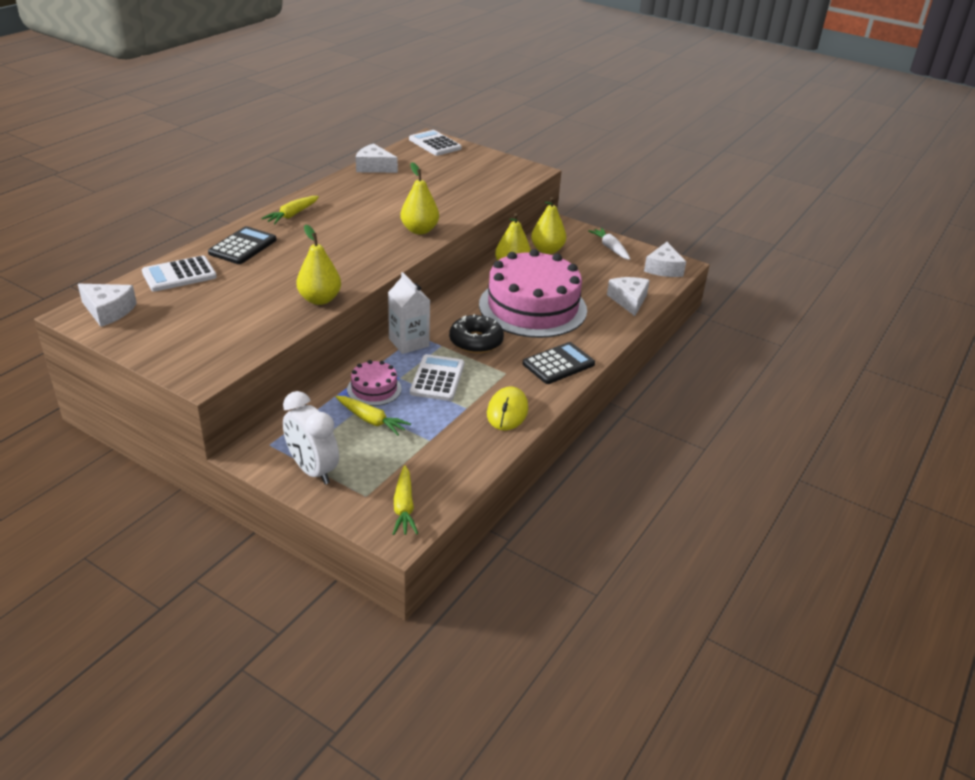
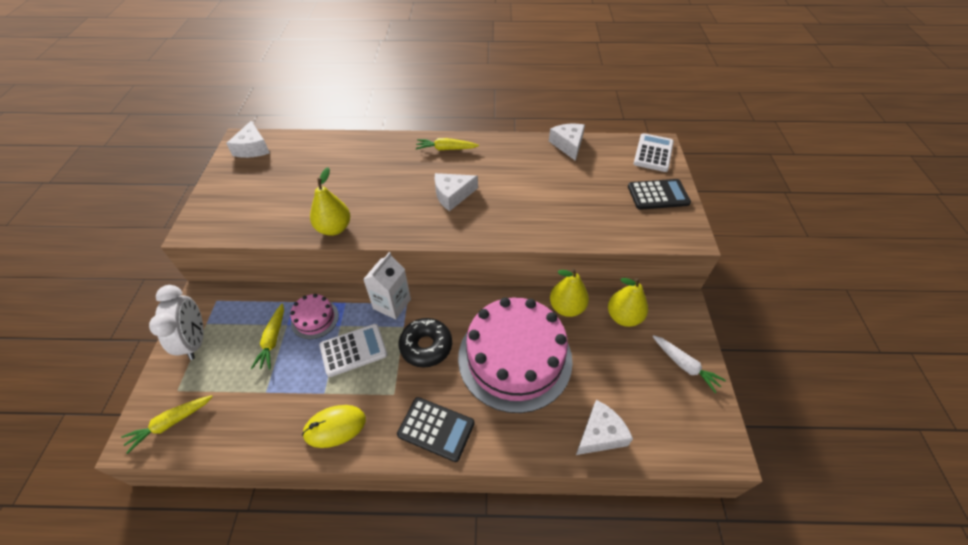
camera: 60 degrees right, 15 degrees up
white calculator [142,255,217,292] -> none
black calculator [208,226,277,264] -> black calculator moved to [628,179,691,210]
white clock [283,391,339,484] -> white clock turned 150 degrees clockwise [149,285,204,360]
yellow pear [400,162,439,234] -> none
white carrot [588,228,630,260] -> white carrot turned 105 degrees clockwise [652,335,726,393]
white cheese [644,242,686,277] -> white cheese moved to [435,173,478,211]

